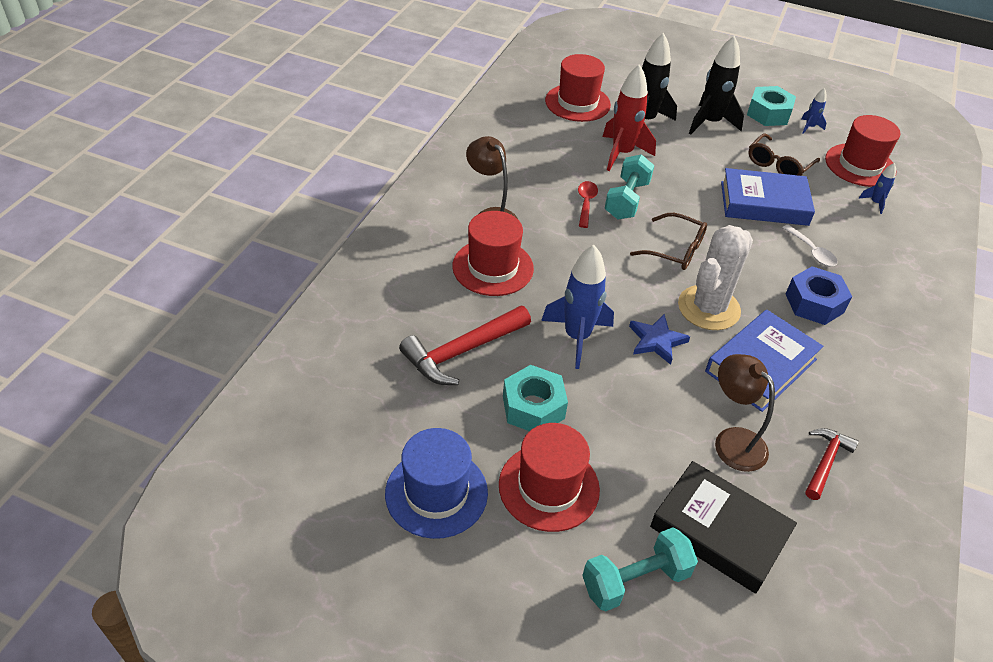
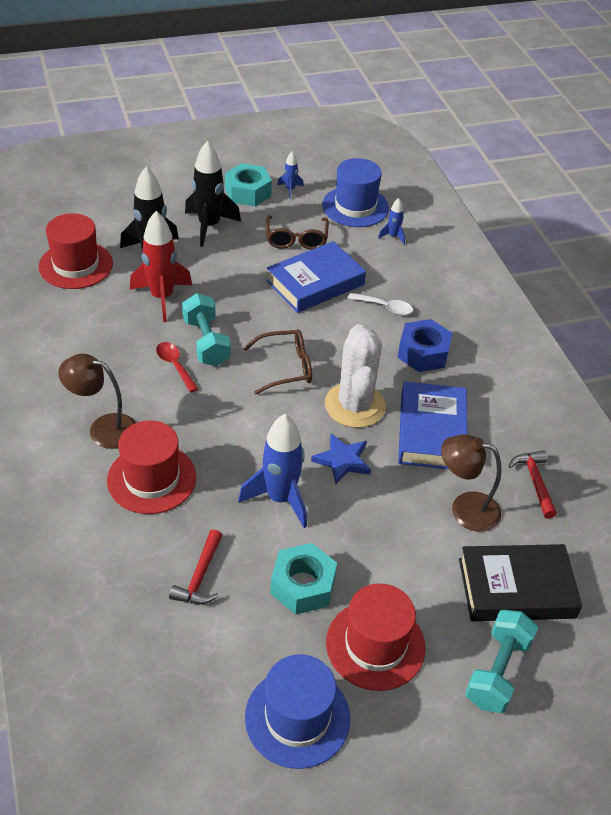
camera: 40 degrees left, 0 degrees up
red hammer [399,306,531,385] -> red hammer [169,529,223,604], size x0.61
red hat [825,115,900,187] -> blue hat [322,158,389,227]

